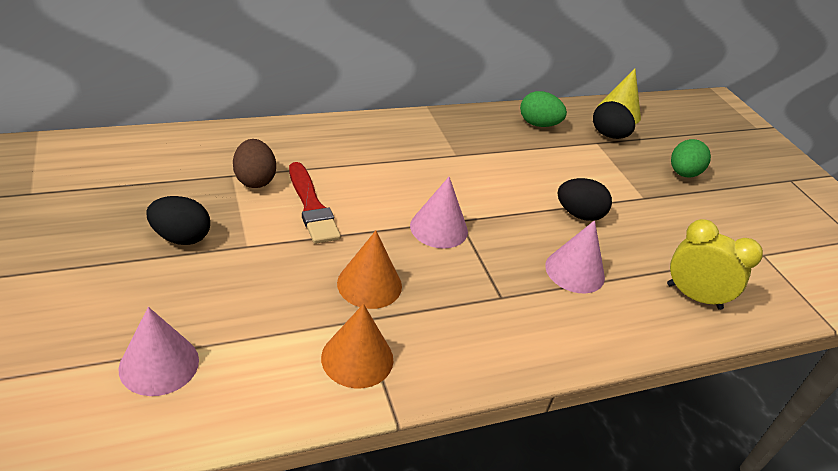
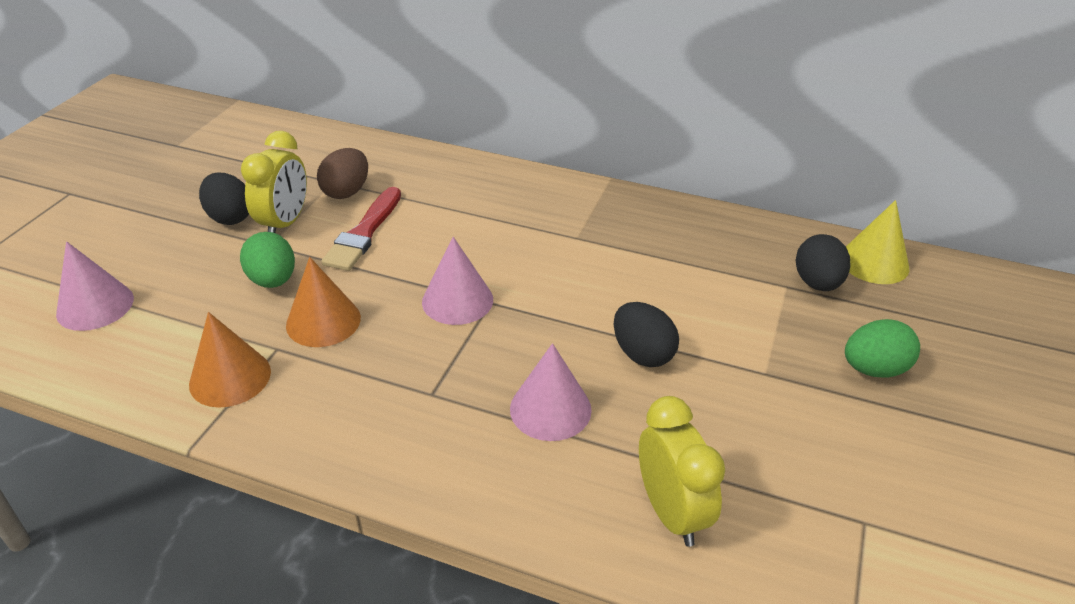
camera: 45 degrees right, 0 degrees up
green egg [520,91,567,127] -> green egg moved to [240,232,295,288]
none -> yellow clock [241,131,307,233]

